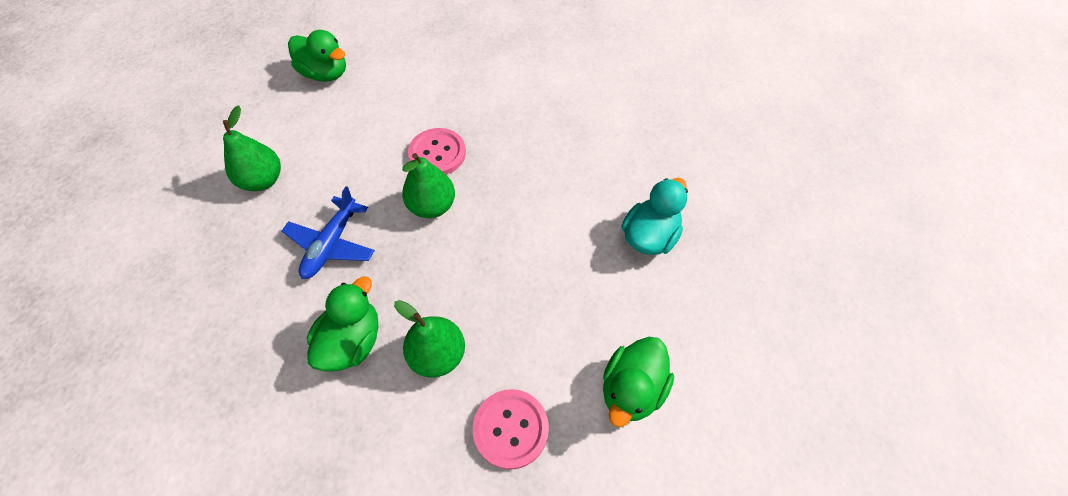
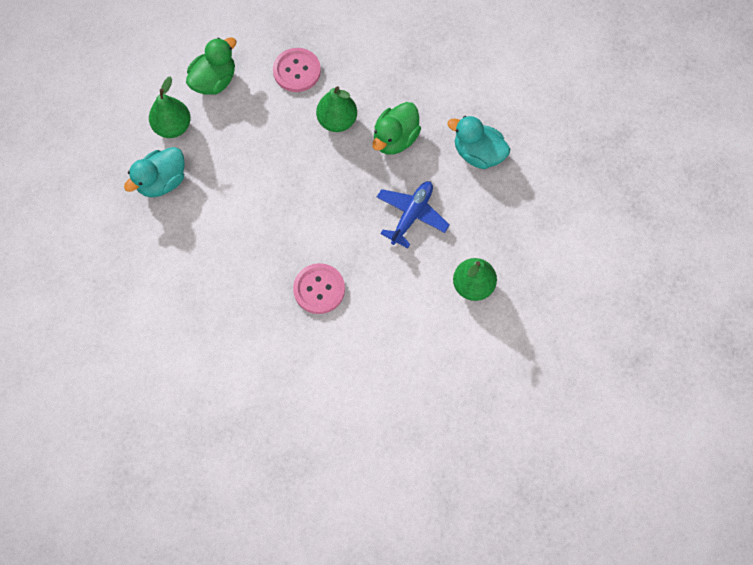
camera: 170 degrees left, 10 degrees up
green duck [288,30,346,82] -> none
green pear [402,153,455,218] -> green pear moved to [149,76,191,138]
none -> turquoise duck [447,116,510,169]

